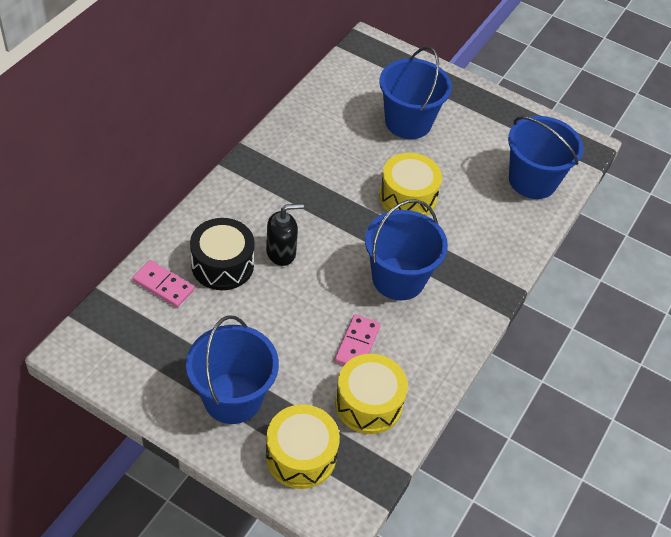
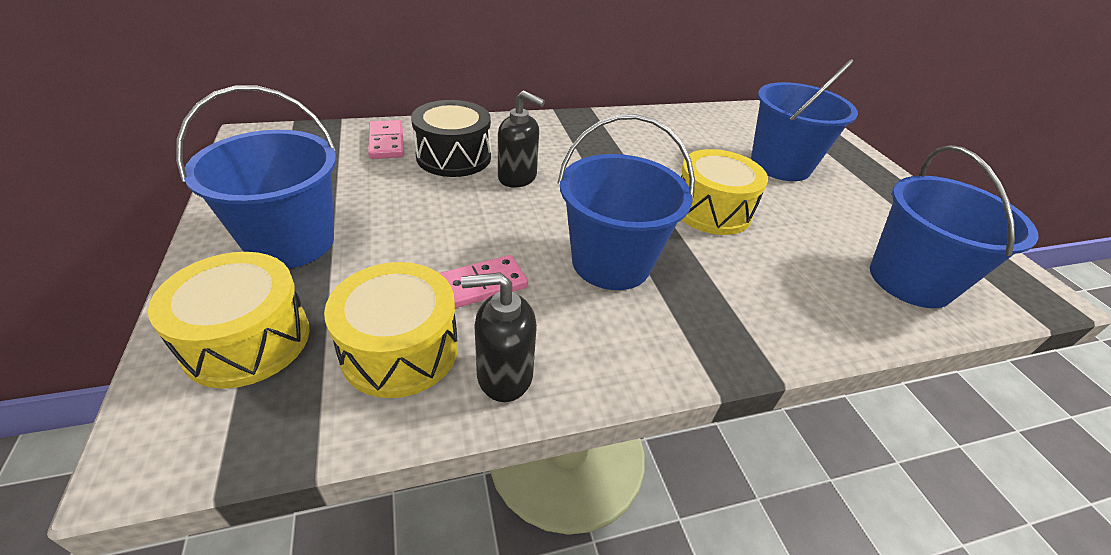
camera: 45 degrees right, 10 degrees down
none -> black soap dispenser [461,272,537,402]

